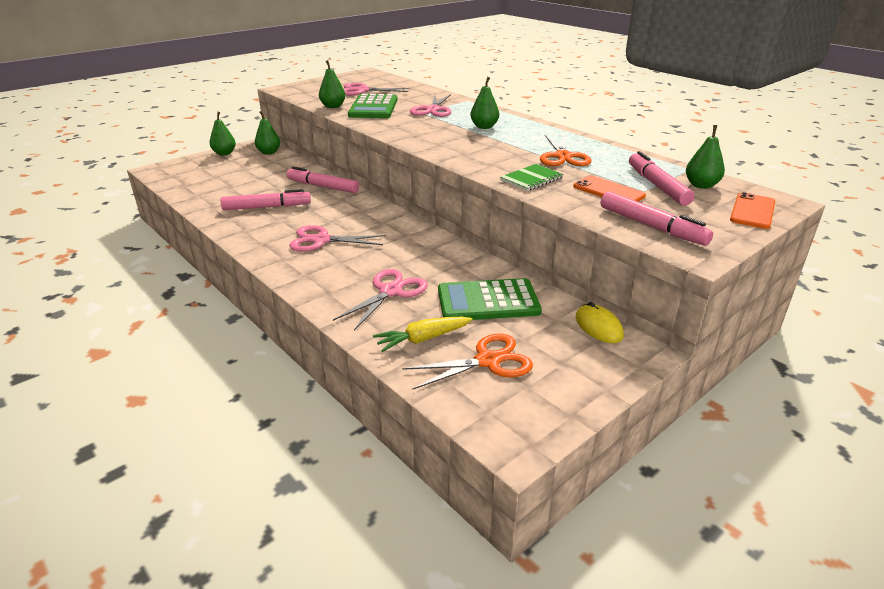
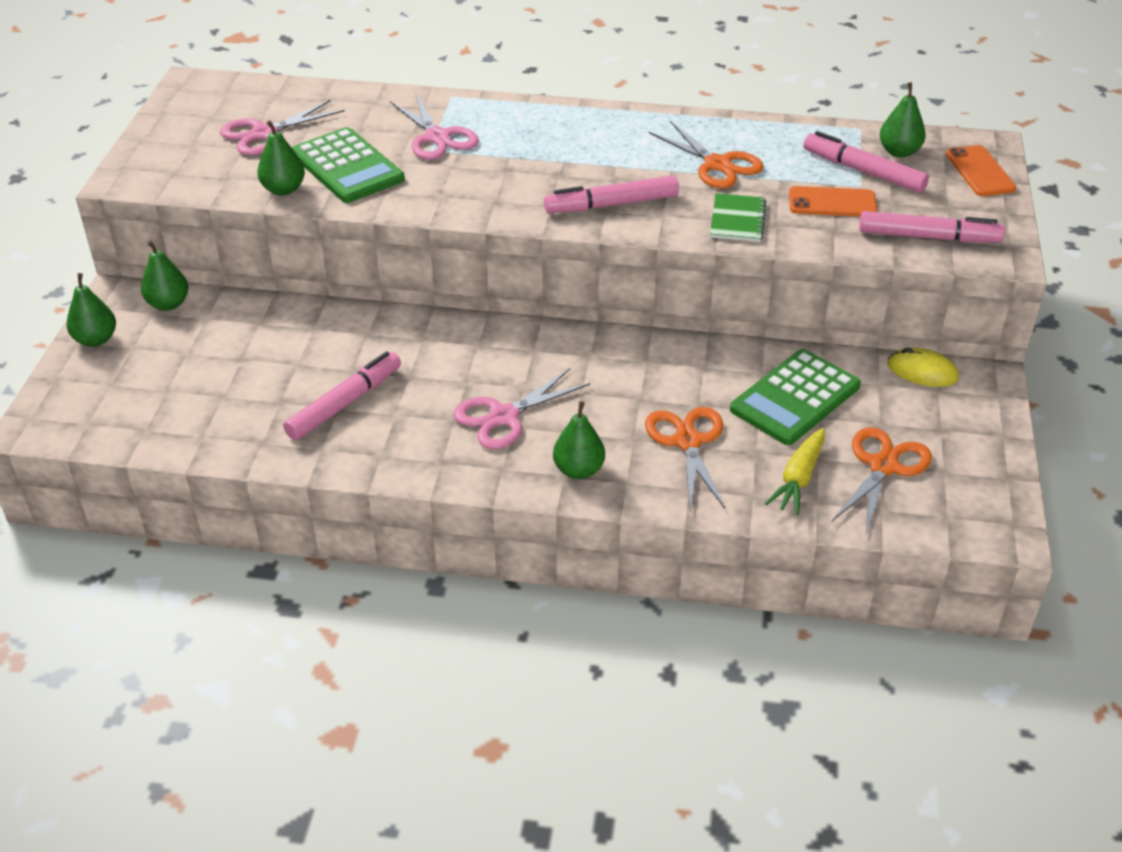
camera: 40 degrees left, 10 degrees up
pink marker [286,166,359,193] -> pink marker moved to [544,175,679,213]
pink scissors [333,269,428,330] -> orange scissors [645,407,726,510]
green pear [470,77,499,129] -> green pear moved to [553,401,605,479]

